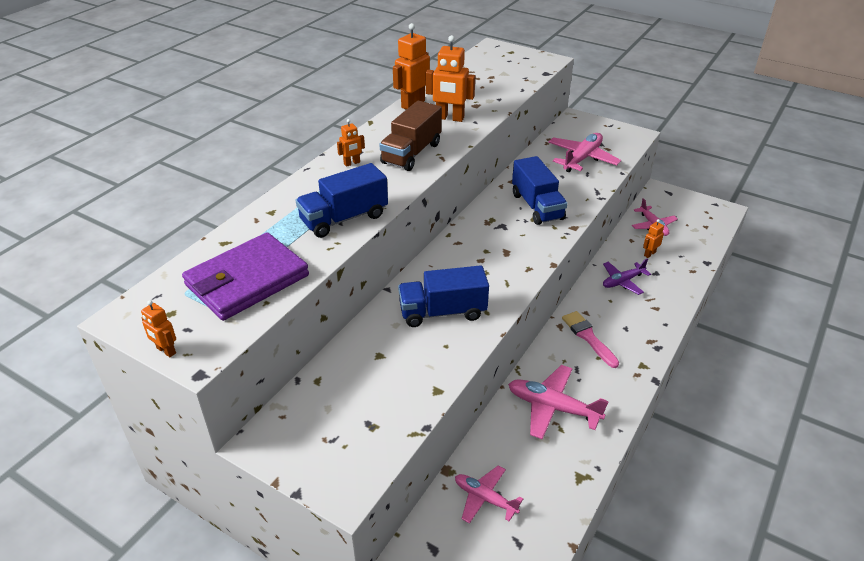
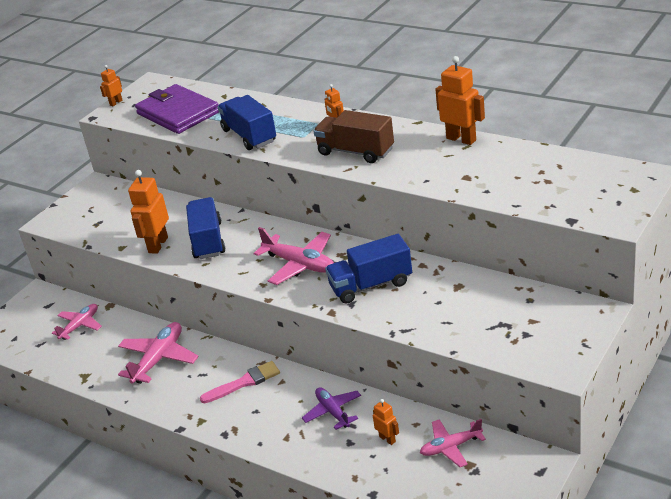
camera: 95 degrees right, 5 degrees down
orange robot [426,35,475,122] -> orange robot moved to [128,170,169,254]
pink plane [548,133,621,172] -> pink plane moved to [254,227,334,285]

